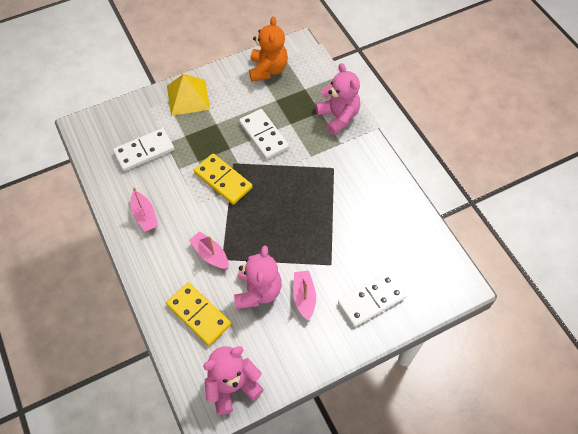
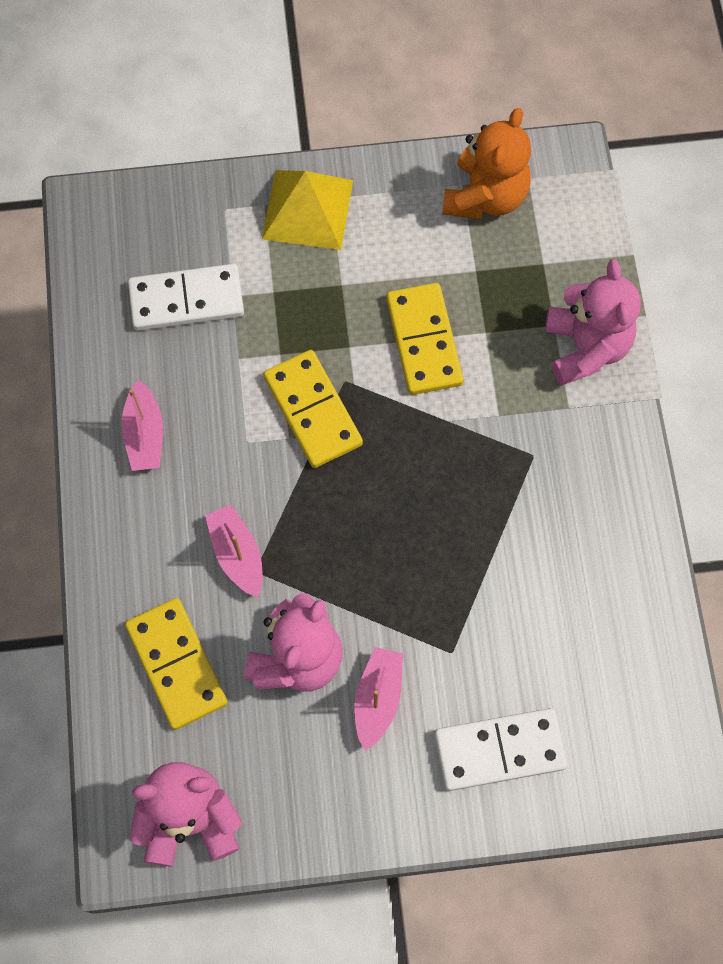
camera: 20 degrees right, 10 degrees up
white domino [239,109,289,160] -> yellow domino [386,283,464,395]

